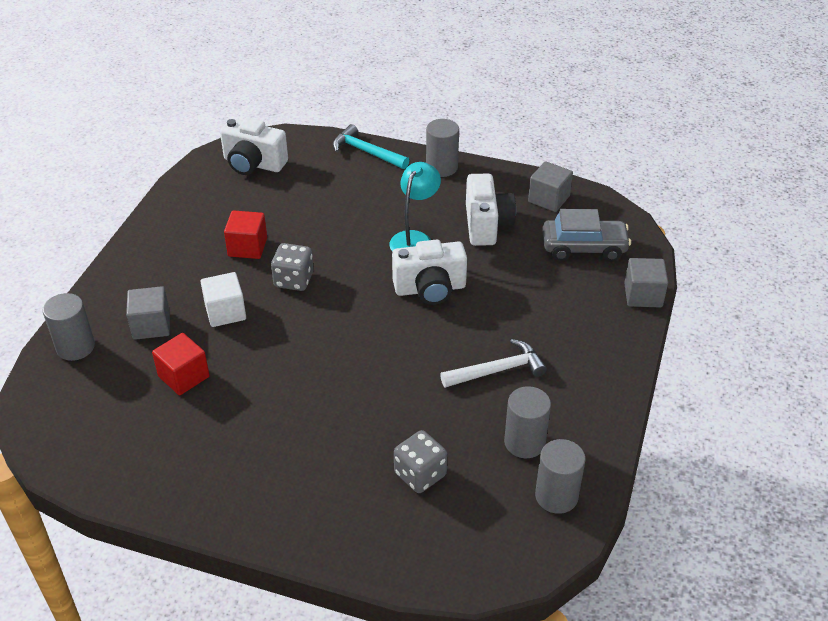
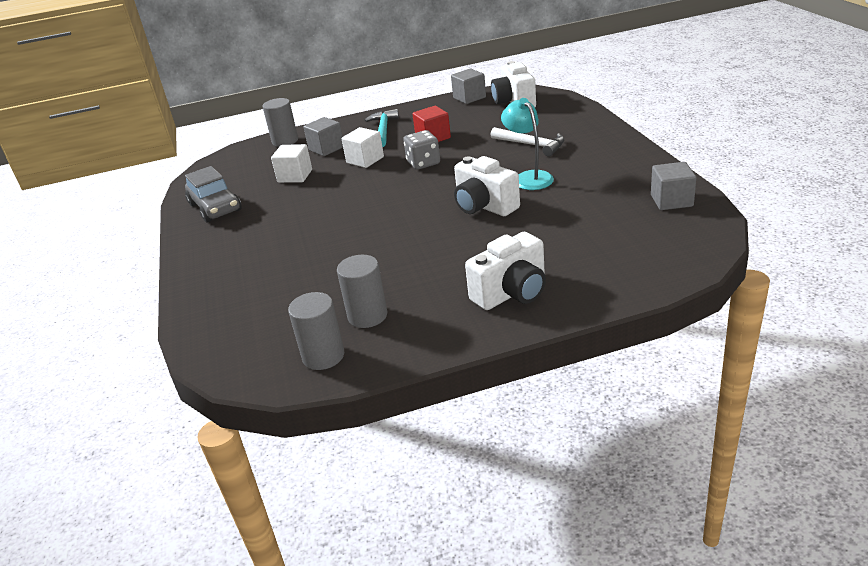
camera: 60 degrees right, 10 degrees down
red cube [152,333,210,395] -> white cube [271,144,312,183]
turquoise hammer [333,124,409,169] -> turquoise hammer moved to [365,109,399,147]
turquoise lamp [389,162,441,252] -> turquoise lamp turned 105 degrees counterclockwise [501,98,554,190]
grey dice [394,430,447,493] -> none
grey cylinder [426,119,459,177] -> none
white hammer [440,339,547,388] -> white hammer moved to [491,127,565,156]
white camera [466,174,516,246] -> white camera moved to [465,232,546,310]
grey car [542,209,631,261] -> grey car moved to [185,166,242,222]
grey cube [624,258,668,307] -> grey cube moved to [451,68,486,104]

